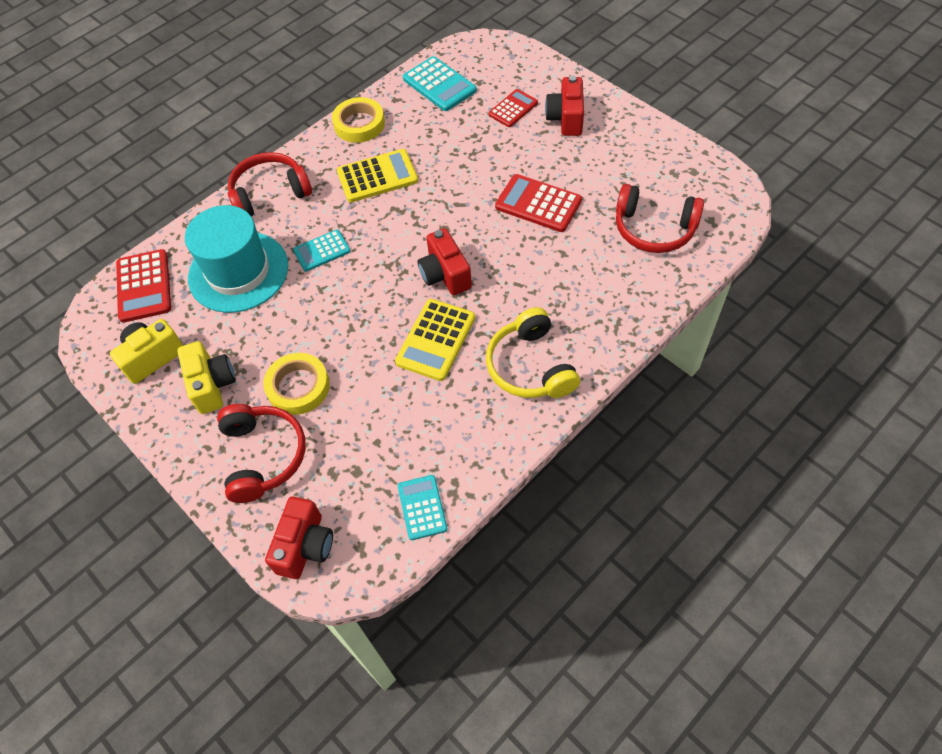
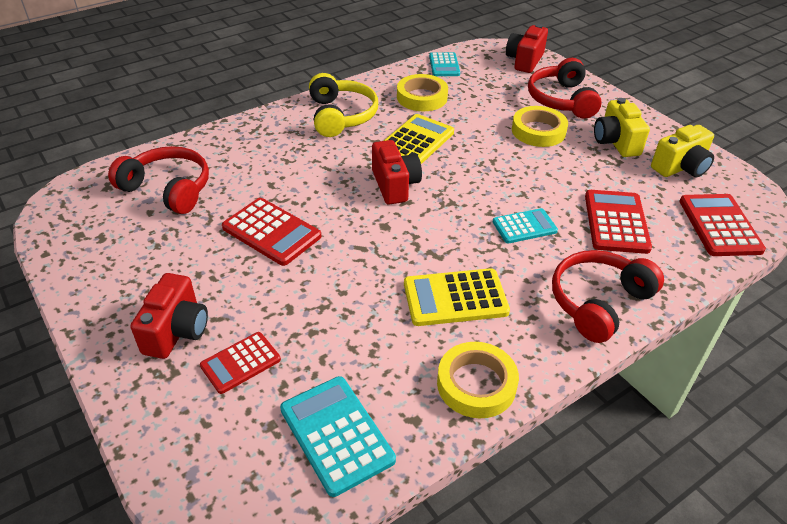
camera: 175 degrees left, 15 degrees down
turquoise hat [185,205,288,313] -> red calculator [585,190,652,254]
red headphones [228,152,312,216] -> red headphones turned 150 degrees clockwise [552,250,664,343]
none -> yellow tape [397,74,448,111]

